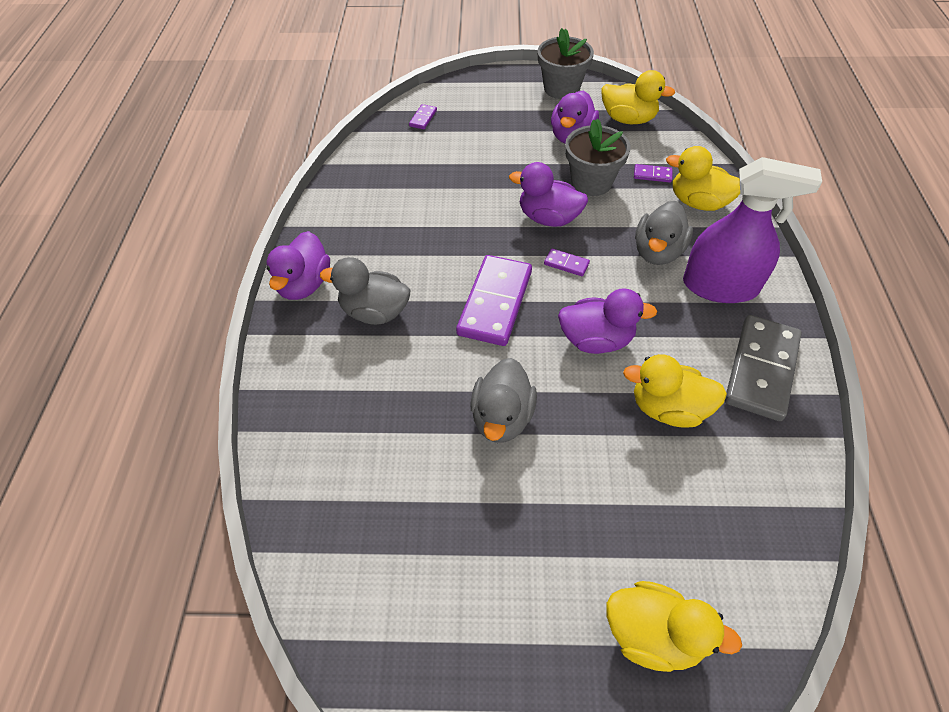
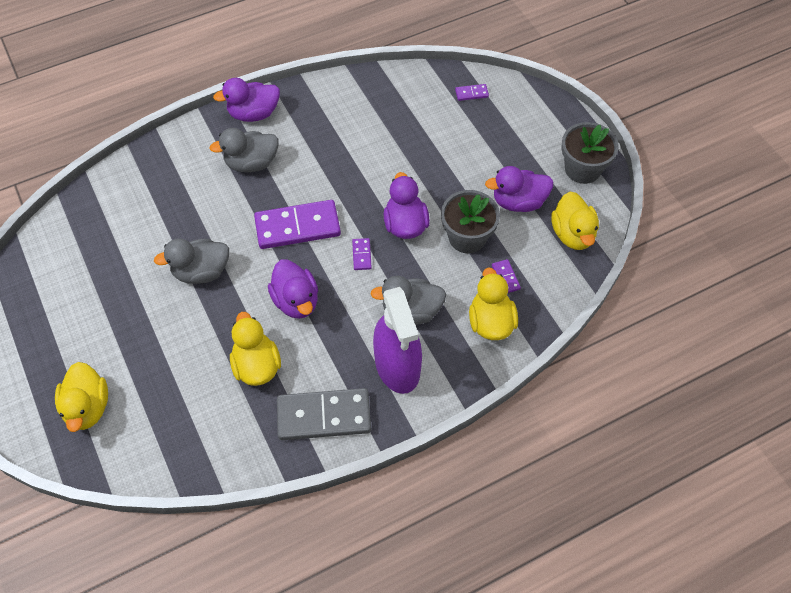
camera: 60 degrees right, 5 degrees up
grey duck [320,257,410,325] -> grey duck turned 90 degrees counterclockwise [209,128,279,172]

